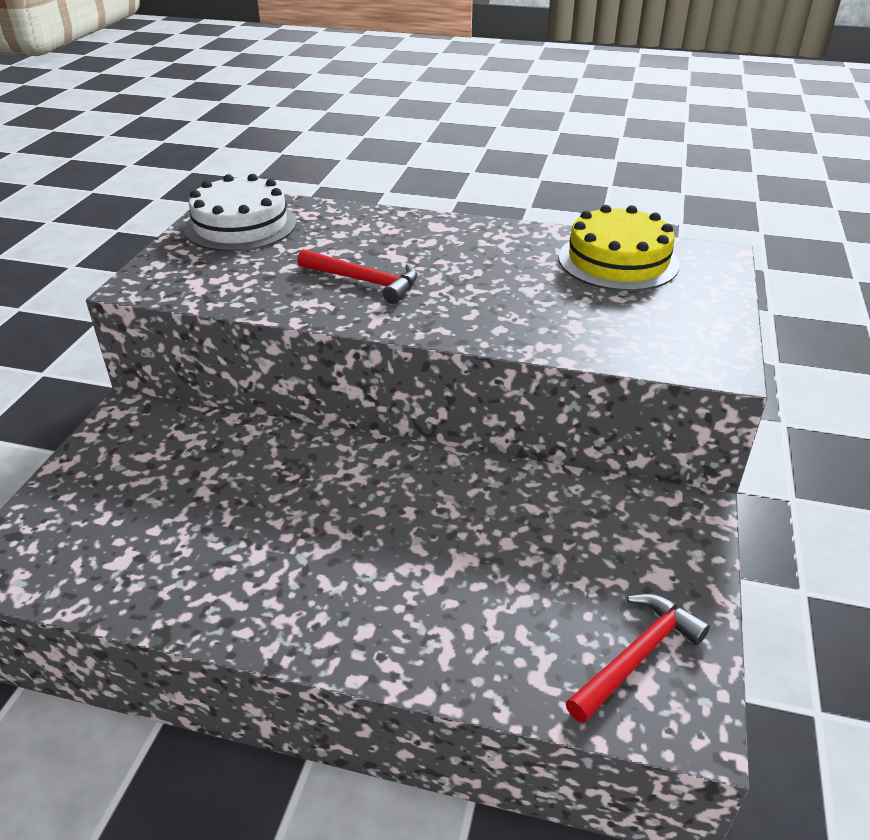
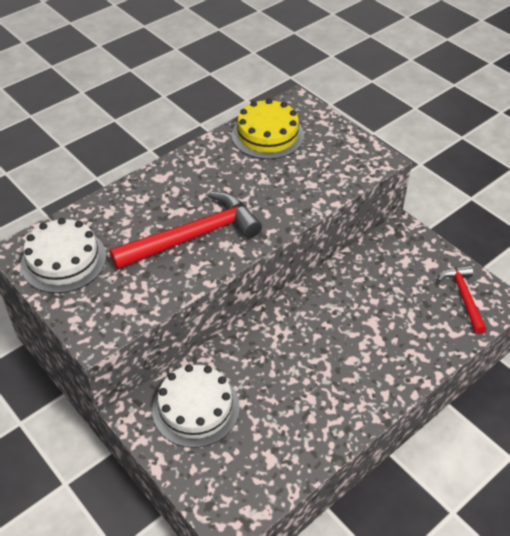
camera: 55 degrees left, 10 degrees up
red hammer [297,249,418,304] -> red hammer [109,191,262,270], size x1.74
none -> white cake [152,364,240,448]

